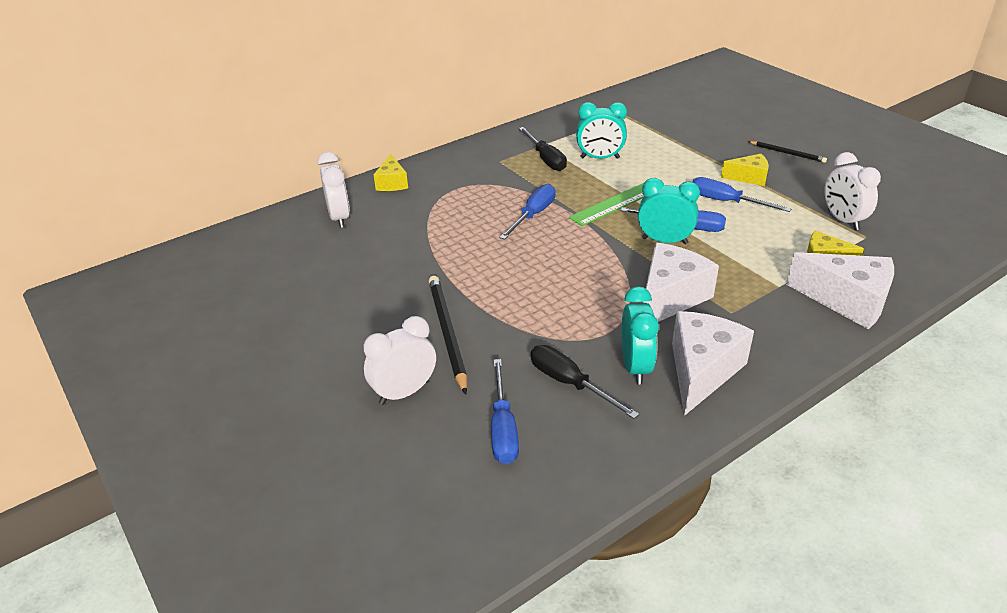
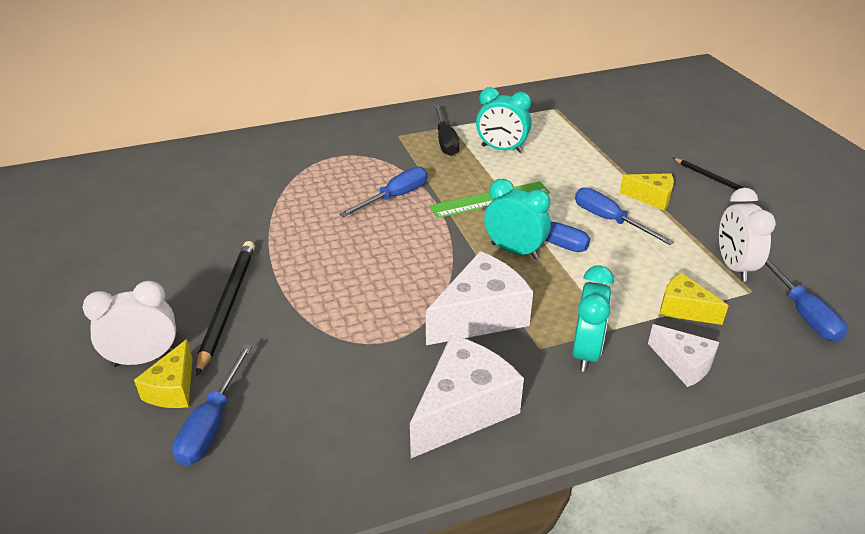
camera: 15 degrees right, 0 degrees up
white clock [318,152,350,228] -> none
yellow cheese [374,154,408,191] -> yellow cheese moved to [134,339,193,408]
black screwdriver [531,345,639,419] -> none
turquoise clock [622,286,659,385] -> turquoise clock moved to [572,266,614,372]
white cheese [786,252,894,329] -> white cheese [648,324,719,387], size x0.57
none -> blue screwdriver [765,260,847,342]

